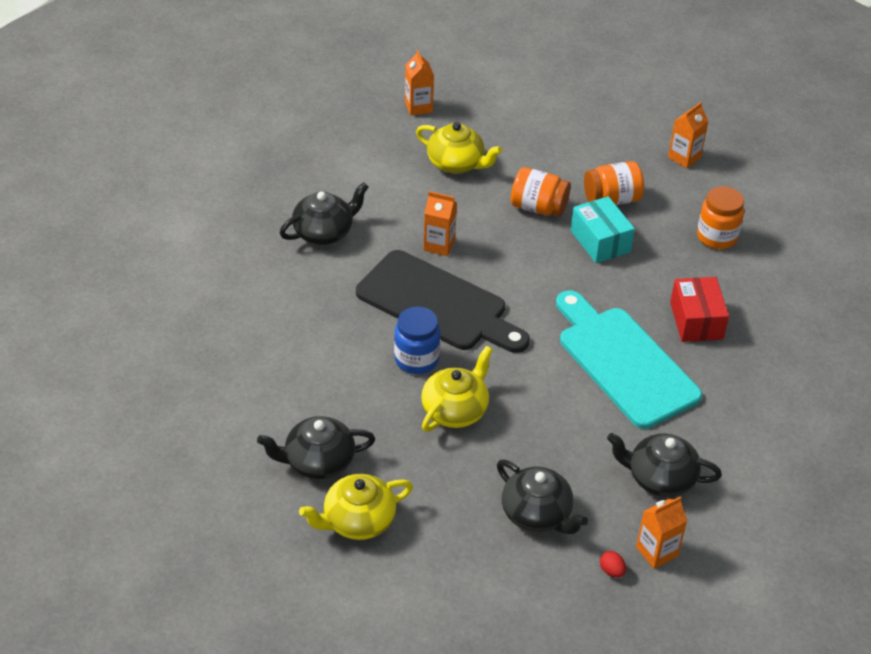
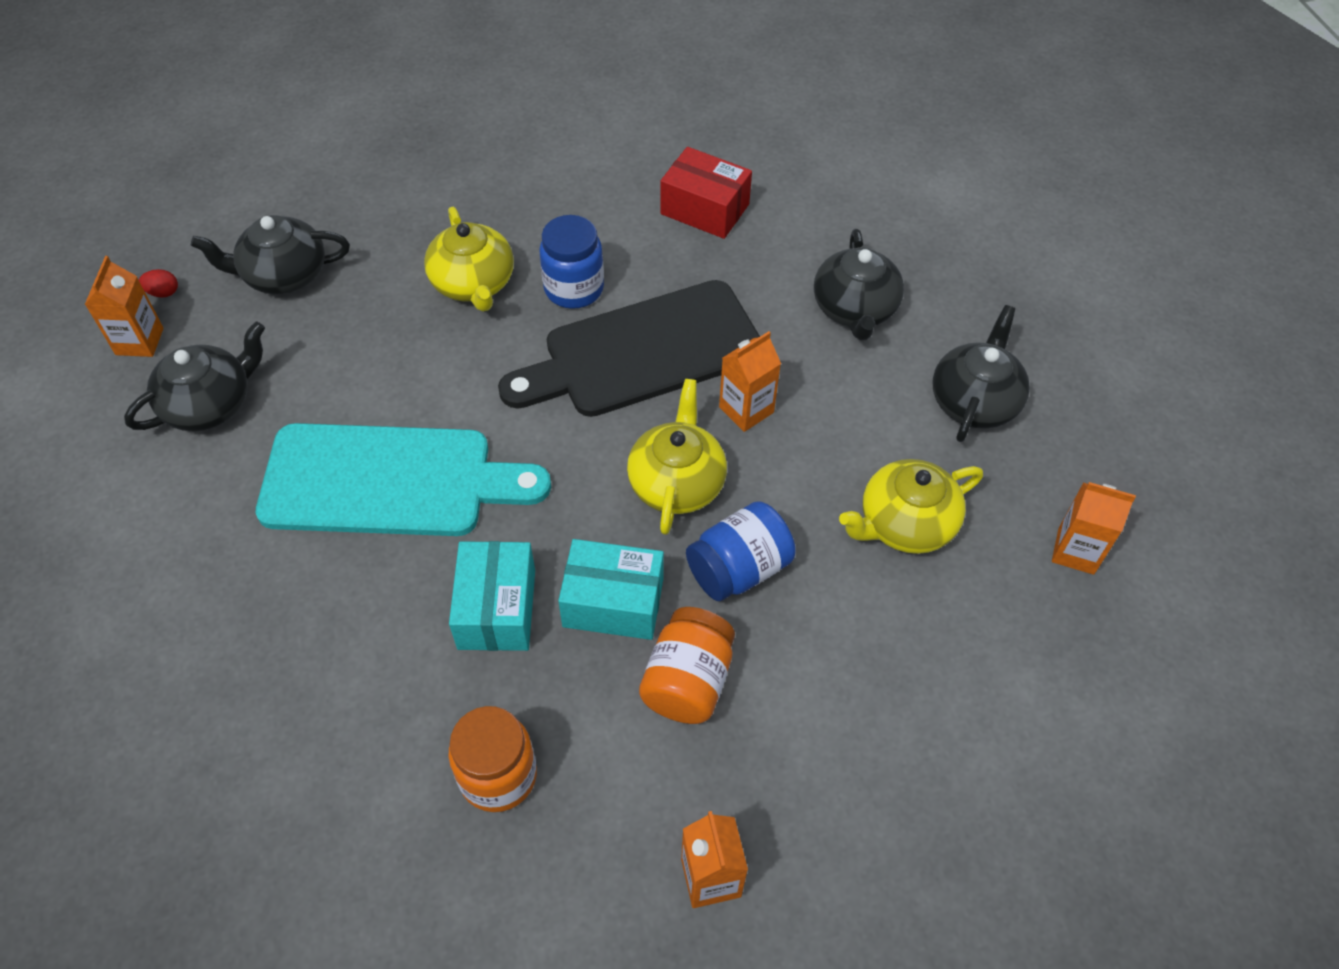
camera: 125 degrees right, 10 degrees up
black teapot [257,416,375,479] -> black teapot moved to [932,305,1030,442]
yellow teapot [299,474,413,540] -> yellow teapot moved to [627,379,727,535]
orange jar [511,167,571,217] -> blue jar [686,501,796,601]
red box [670,277,729,342] -> red box moved to [660,147,752,239]
none -> turquoise box [449,541,535,651]

